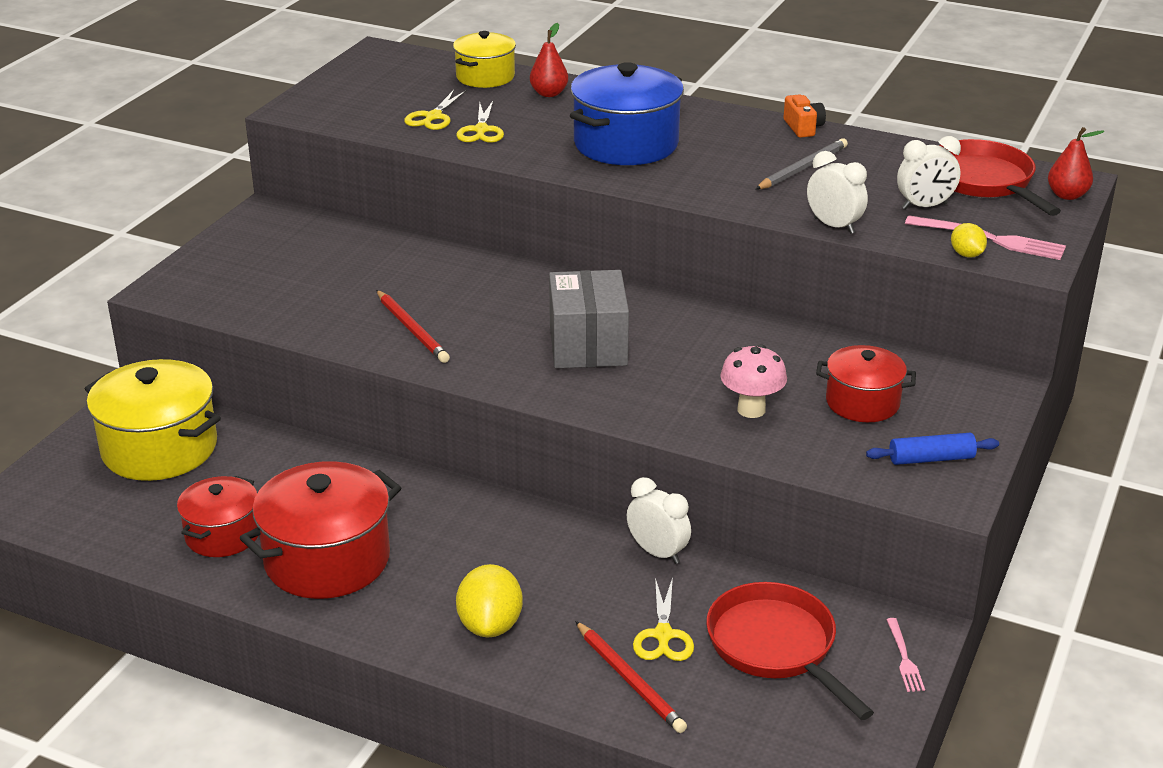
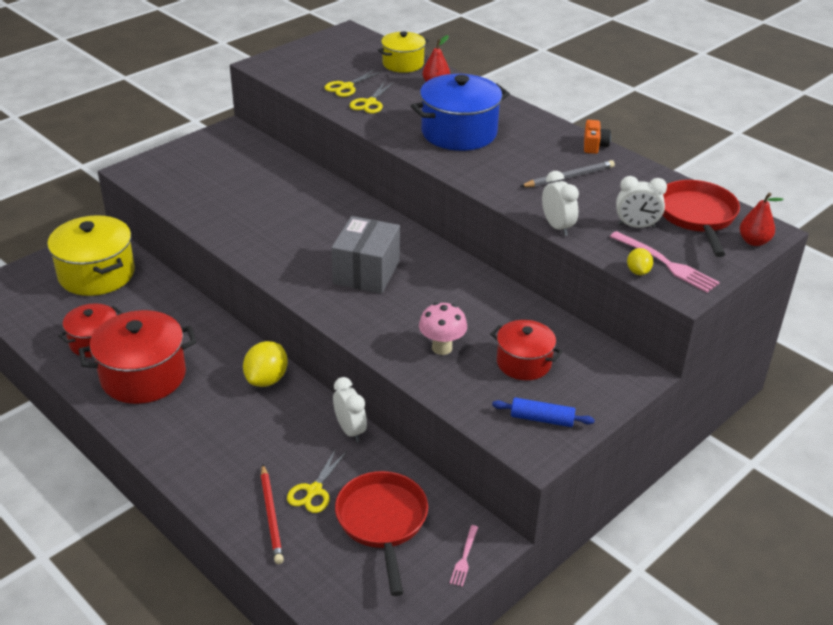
camera: 20 degrees right, 5 degrees up
red pencil [376,290,450,363] -> none
yellow lemon [456,564,523,637] -> yellow lemon moved to [243,341,288,387]

